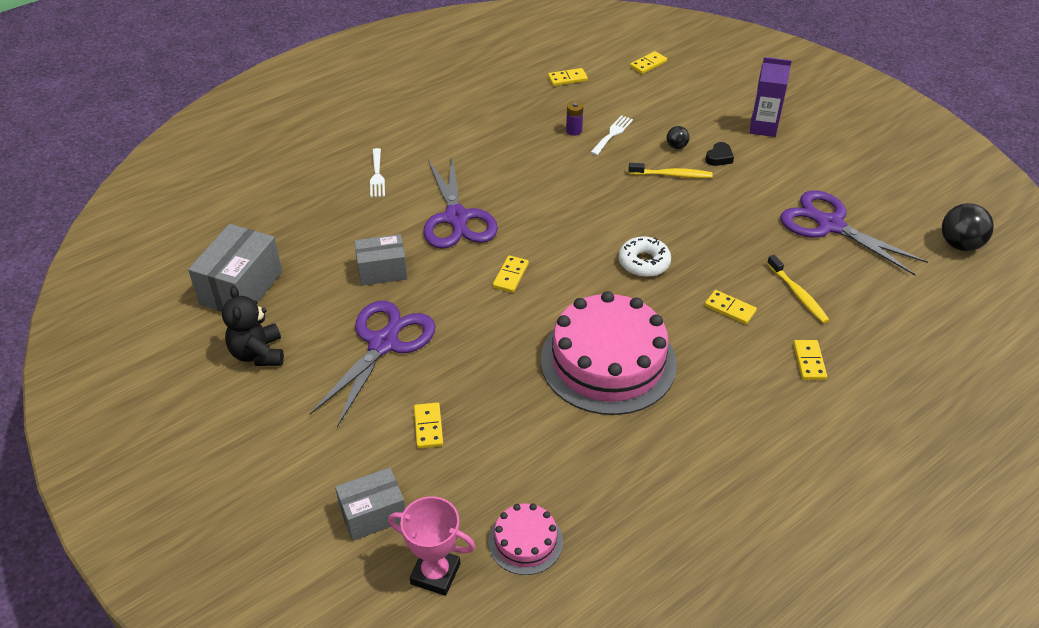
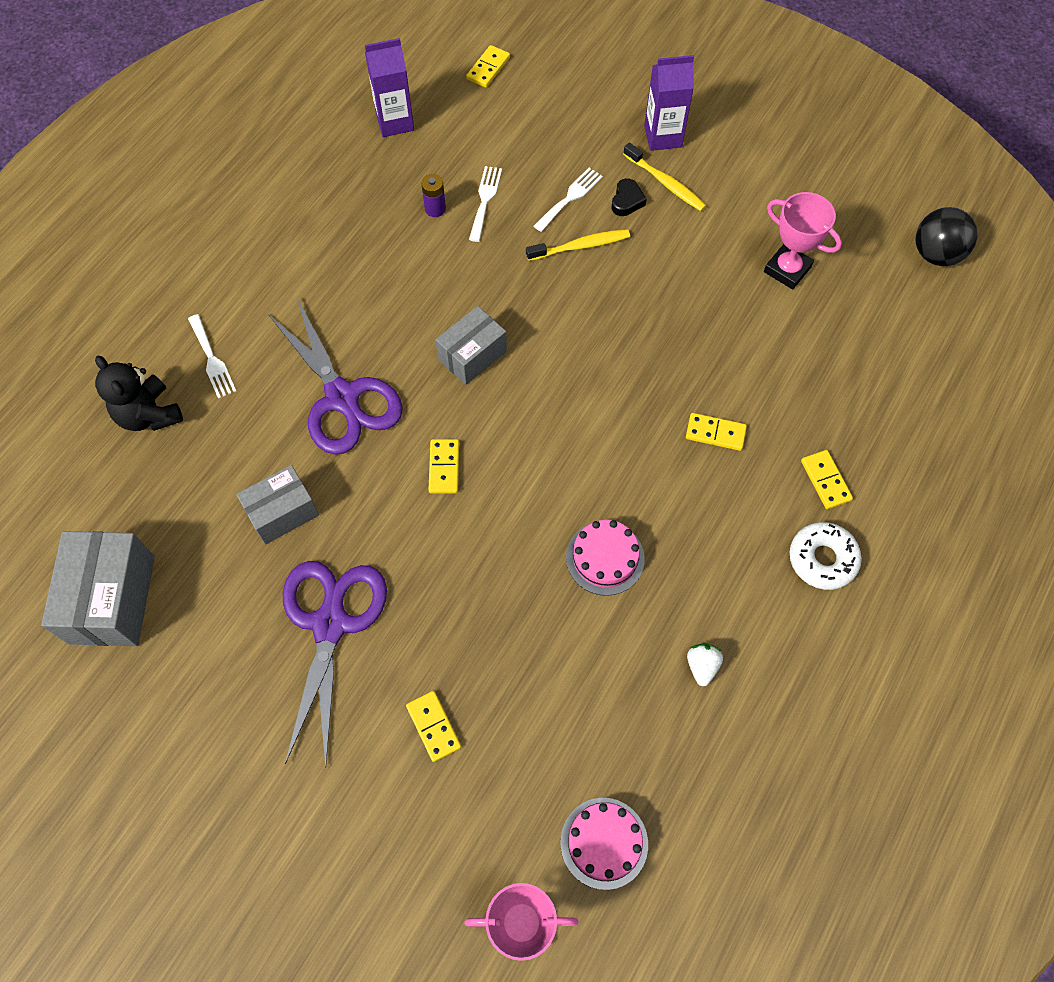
camera: 20 degrees left, 20 degrees up
black teddy bear [222,286,284,366] -> black teddy bear moved to [95,356,183,431]
grey box [335,467,405,541] -> grey box moved to [435,306,507,385]
pink cake [541,291,677,415] -> pink cake [566,520,645,596], size x0.48
yellow domino [548,68,588,86] -> purple carton [365,38,414,137]
white donut [619,236,671,277] -> white donut moved to [790,522,862,590]
black ball [667,126,690,149] -> white fork [534,168,603,232]
yellow toothbrush [767,255,829,323] -> yellow toothbrush moved to [623,143,706,211]
purple scissors [780,190,928,275] -> pink trophy [764,192,842,289]
none -> white strawberry [687,643,723,686]

